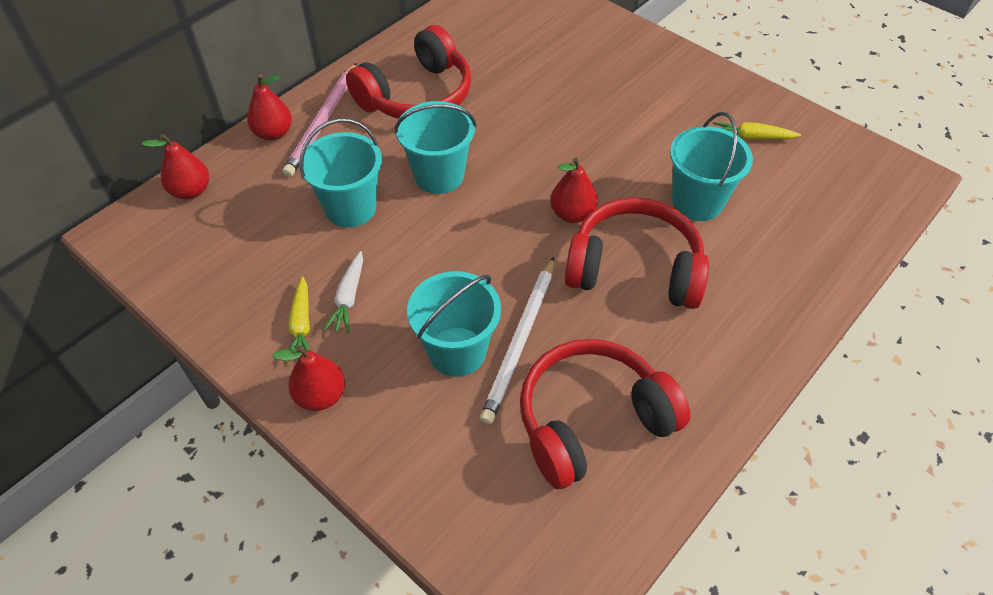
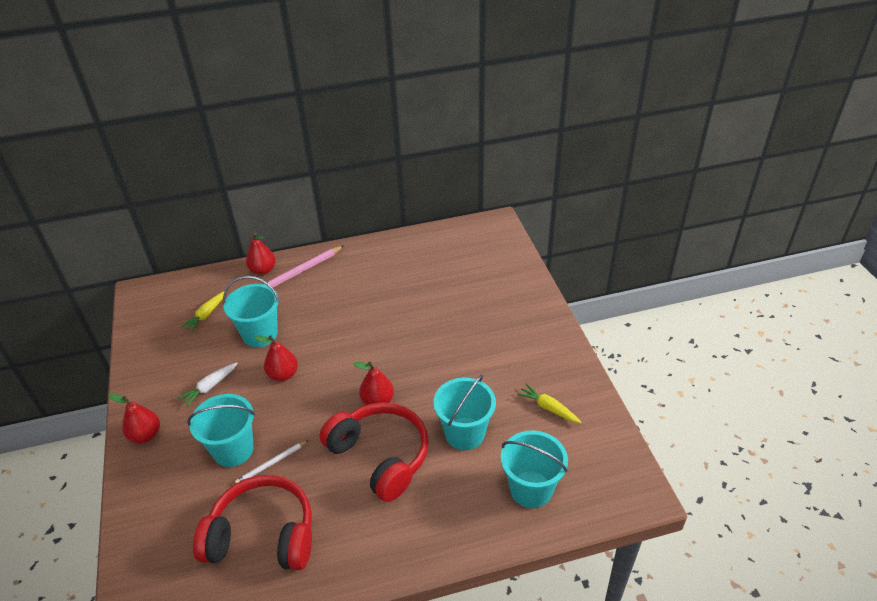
camera: 35 degrees right, 10 degrees down
red pear [142,134,209,200] -> red pear moved to [254,335,298,381]
yellow carrot [286,277,310,363] -> yellow carrot moved to [181,291,224,332]
red headphones [346,25,471,119] -> none
turquoise bucket [394,101,476,194] -> turquoise bucket moved to [501,430,568,508]
white pencil [480,257,554,425] -> white pencil [235,440,309,483], size x0.55

